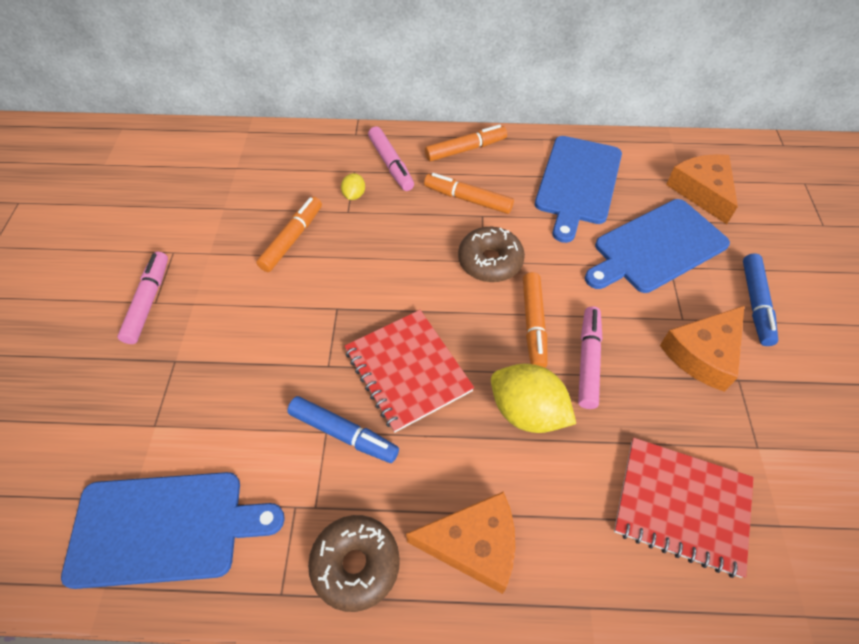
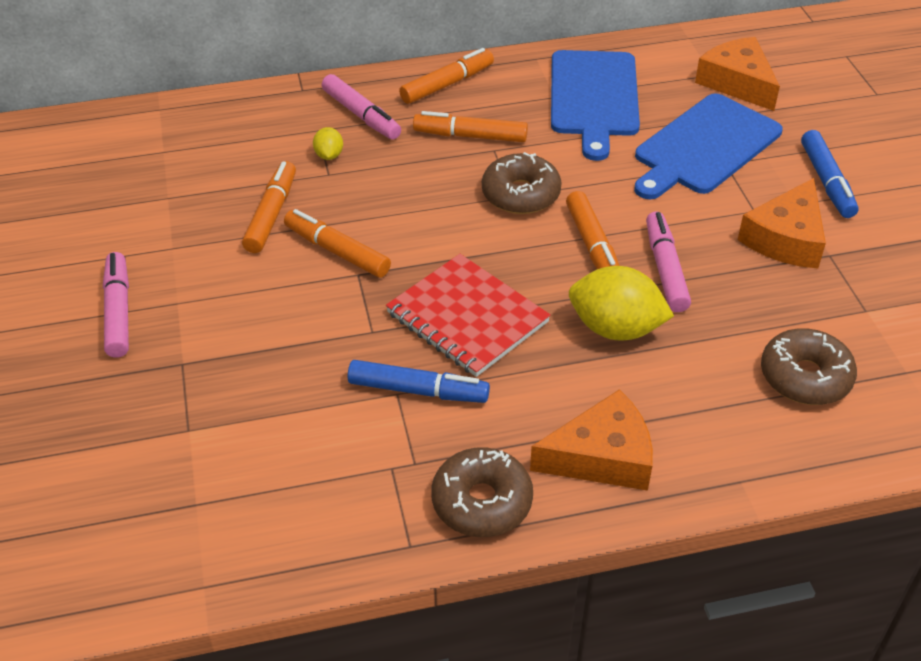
camera: 15 degrees left, 10 degrees down
blue cutting board [61,472,285,589] -> none
red notebook [614,438,754,578] -> brown donut [761,328,857,405]
none -> orange marker [284,209,391,278]

